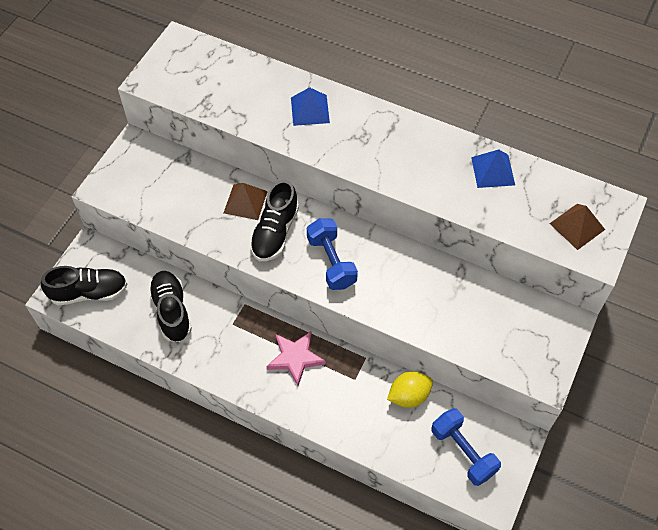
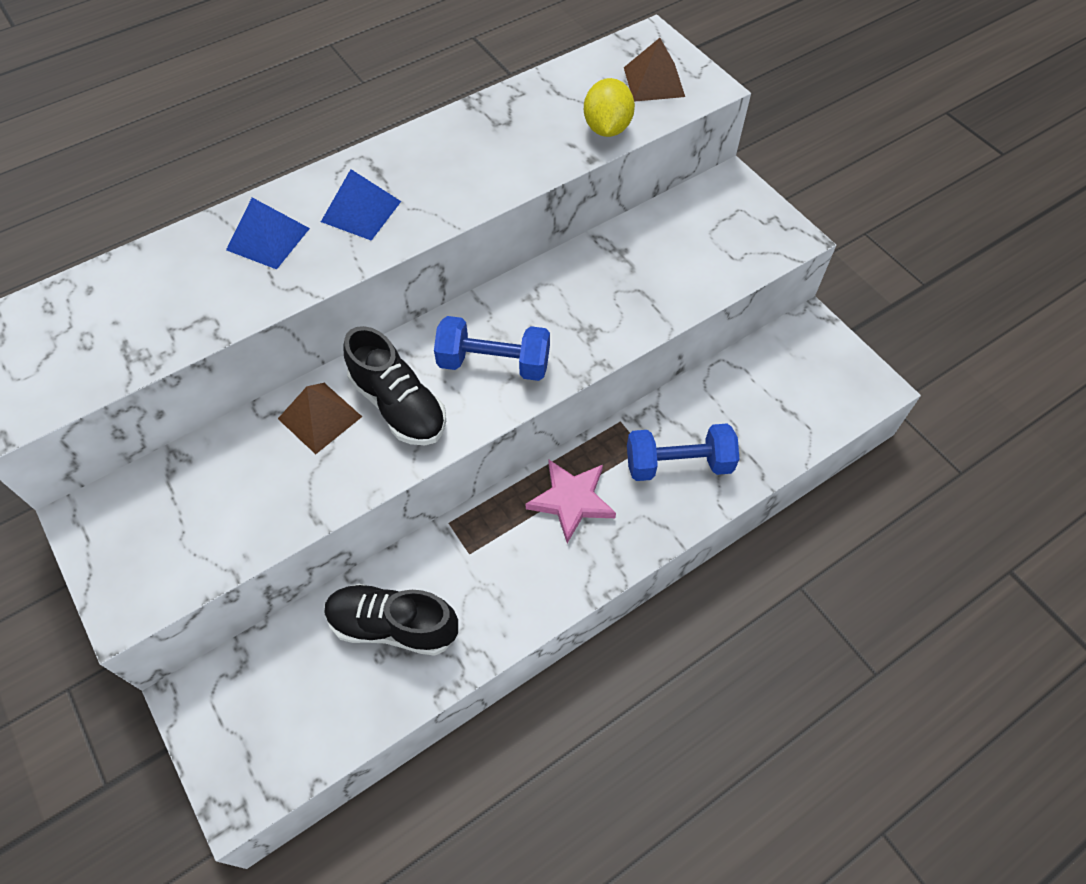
camera: 60 degrees left, 0 degrees up
black shoe [41,266,128,305] -> none
yellow lemon [387,371,433,408] -> yellow lemon moved to [584,78,635,137]
blue dumbbell [432,408,501,486] -> blue dumbbell moved to [627,424,739,481]
blue pyramid [471,149,515,188] -> blue pyramid moved to [321,169,401,241]

